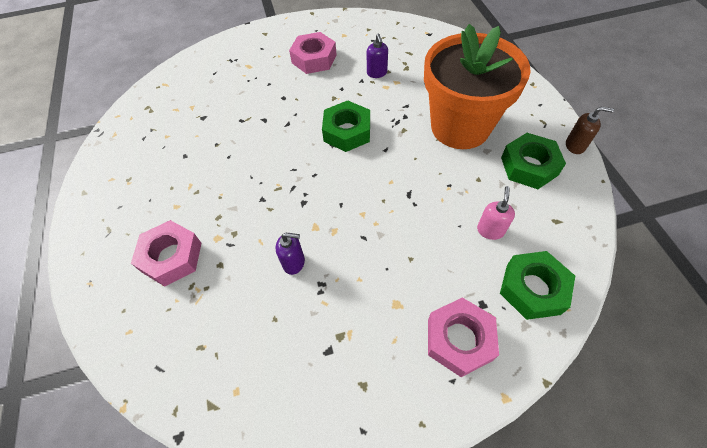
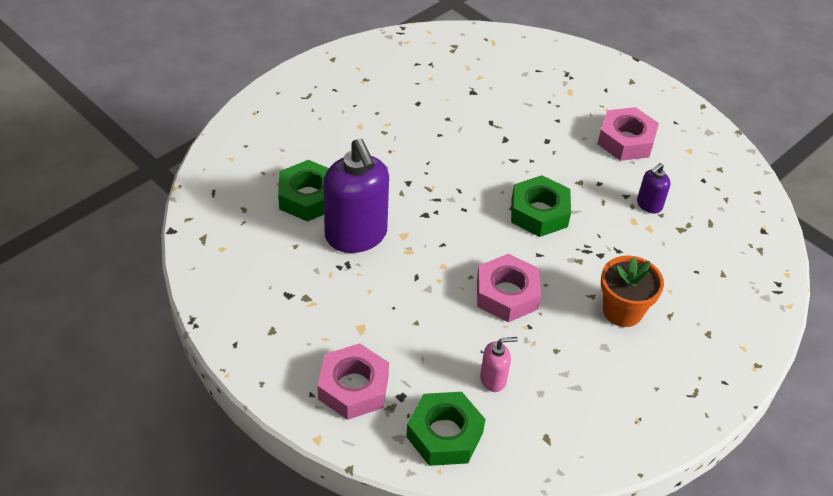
camera: 55 degrees right, 10 degrees down
pink nut [131,220,201,287] -> pink nut moved to [477,254,541,322]
purple soap dispenser [275,232,305,275] -> purple soap dispenser [323,139,389,253], size x2.18
orange flower pot [424,24,531,149] -> orange flower pot [601,255,664,327], size x0.52
green nut [501,133,566,189] -> green nut moved to [278,160,329,222]
brown soap dispenser [566,106,614,154] -> none

